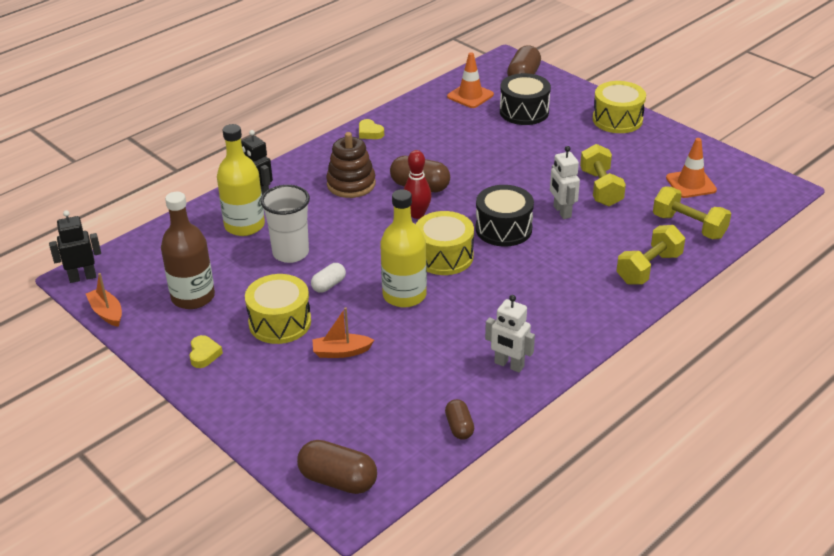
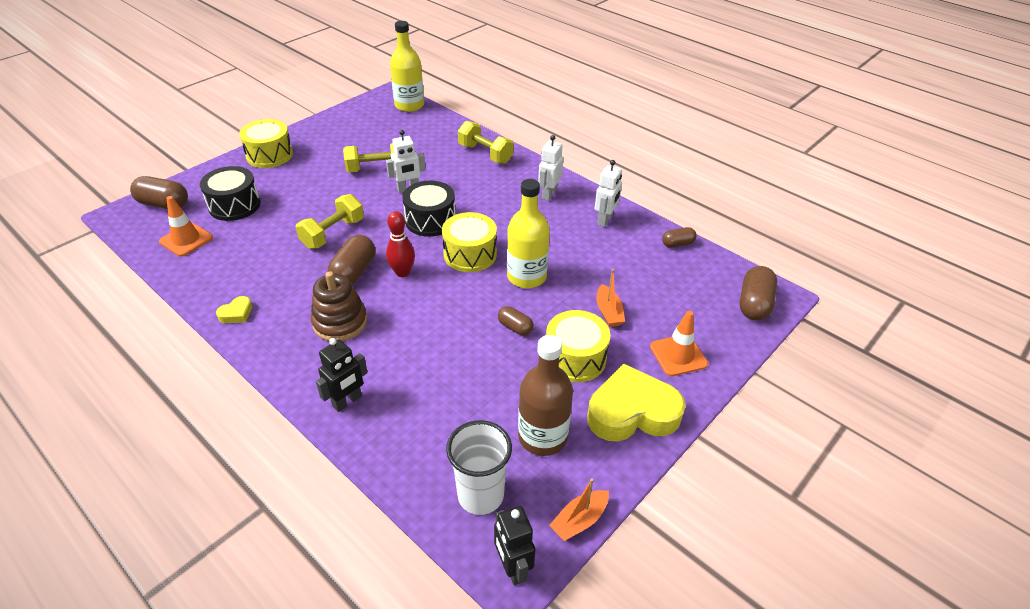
camera: 95 degrees left, 5 degrees up
yellow heart [189,335,223,368] -> yellow heart [587,363,686,442], size x2.40
yellow bottle [217,124,265,236] -> yellow bottle moved to [390,21,424,112]
white cup [260,185,310,263] -> white cup moved to [446,420,512,515]
white capsule [311,263,346,293] -> brown capsule [498,306,534,335]
yellow dumbbell [653,186,731,239] -> yellow dumbbell moved to [296,194,364,249]
orange traffic cone [666,138,717,198] -> orange traffic cone moved to [650,311,708,376]
none -> white robot [538,135,563,201]

